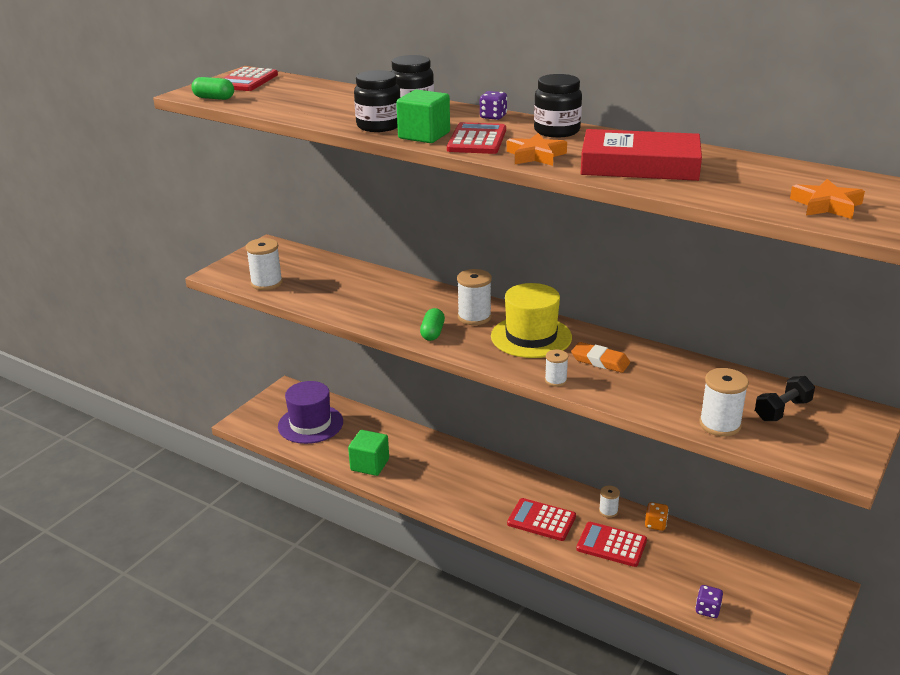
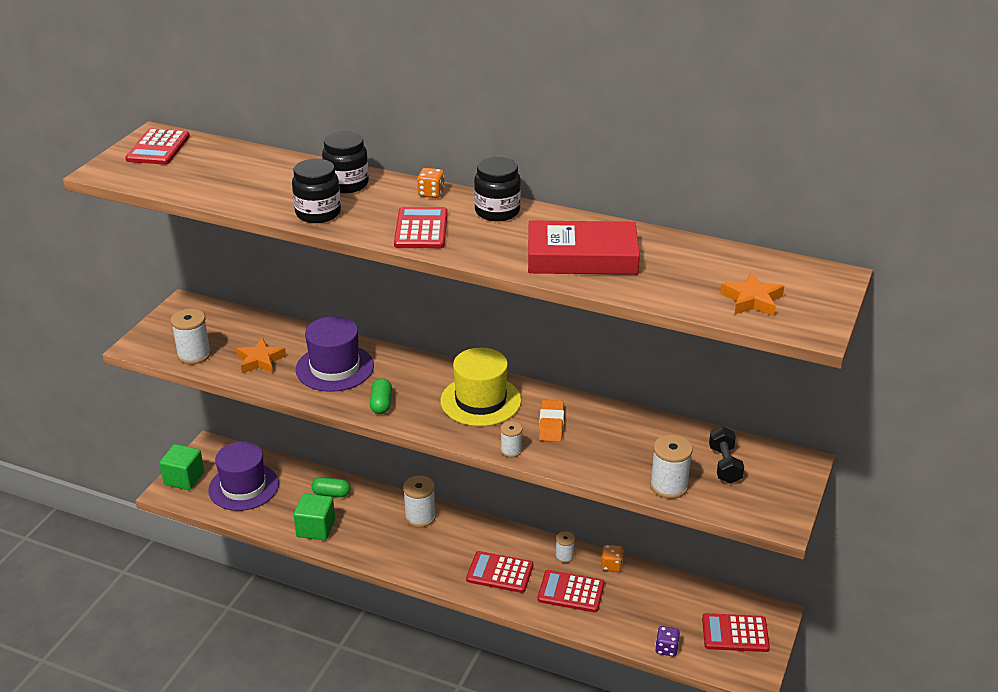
camera: 10 degrees left, 5 degrees up
green capsule [192,77,234,100] -> green capsule moved to [312,477,350,497]
green cube [396,90,450,143] -> green cube moved to [159,444,204,490]
white spool [457,269,492,325] -> white spool moved to [403,476,436,528]
purple dice [479,91,507,120] -> orange dice [417,168,445,198]
orange star [507,133,567,166] -> orange star moved to [236,338,286,373]
orange eraser [571,342,630,373] -> orange eraser turned 75 degrees clockwise [539,400,564,442]
black dumbbell [755,376,815,421] -> black dumbbell turned 45 degrees counterclockwise [709,427,744,484]
none -> purple hat [296,316,374,392]
none -> red calculator [702,613,770,652]

